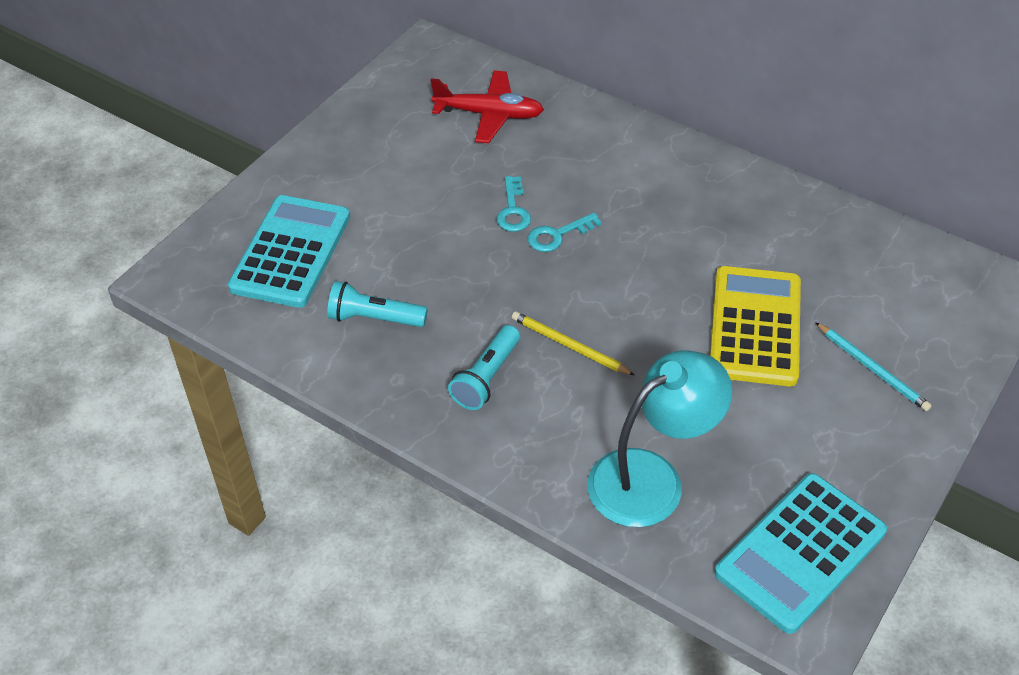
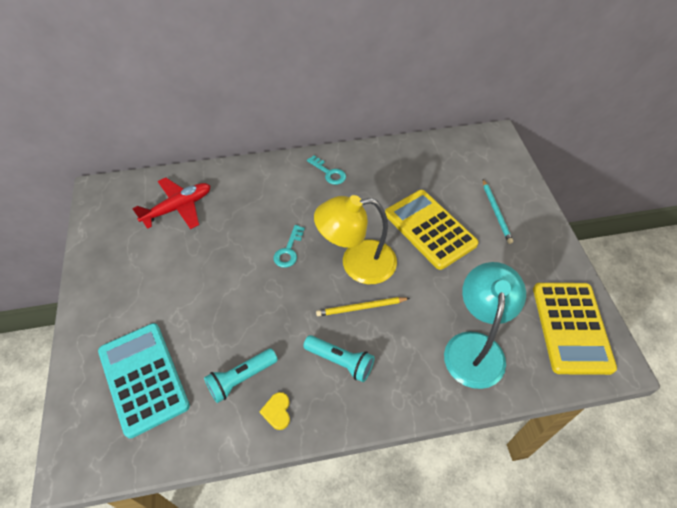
camera: 45 degrees left, 5 degrees up
turquoise flashlight [448,325,520,410] -> turquoise flashlight turned 45 degrees counterclockwise [303,335,374,382]
turquoise key [497,176,531,232] -> turquoise key moved to [307,155,346,185]
turquoise calculator [715,473,887,634] -> yellow calculator [533,283,617,375]
turquoise pencil [815,322,932,411] -> turquoise pencil turned 75 degrees clockwise [483,179,513,244]
none -> yellow heart [259,392,290,430]
none -> yellow lamp [314,195,397,284]

